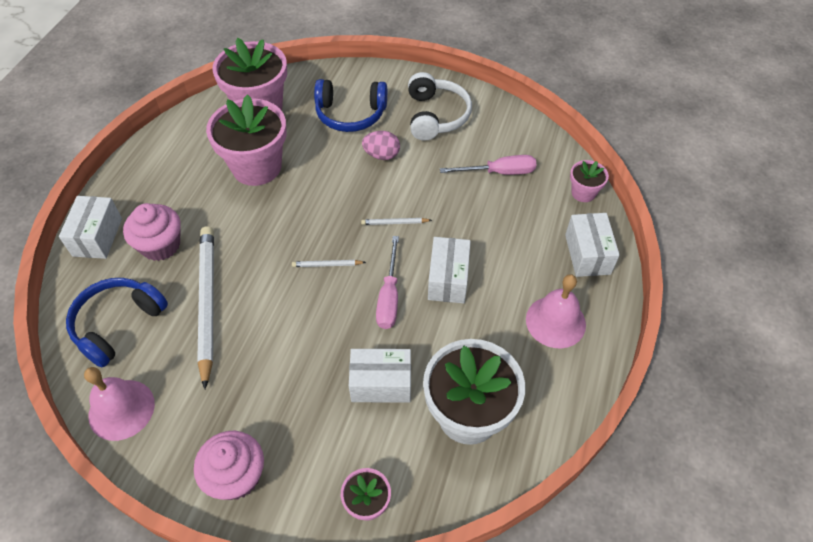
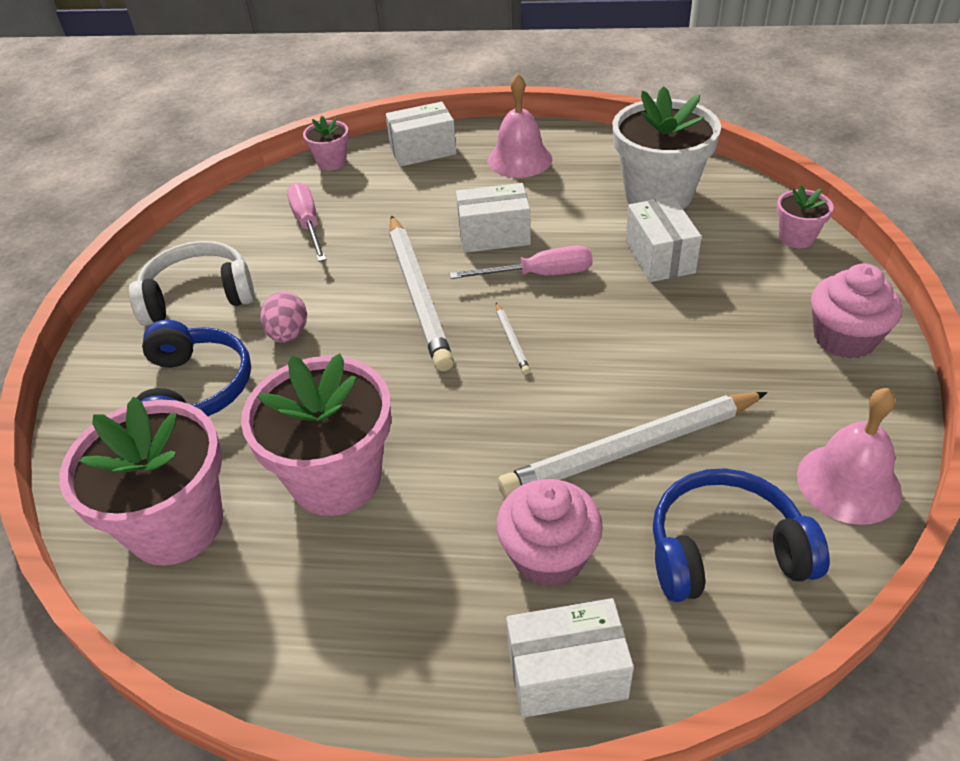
camera: 100 degrees left, 10 degrees down
blue headphones [66,278,168,367] -> blue headphones turned 150 degrees clockwise [653,468,830,602]
white pencil [361,218,432,225] -> white pencil [390,215,454,371], size x2.44

